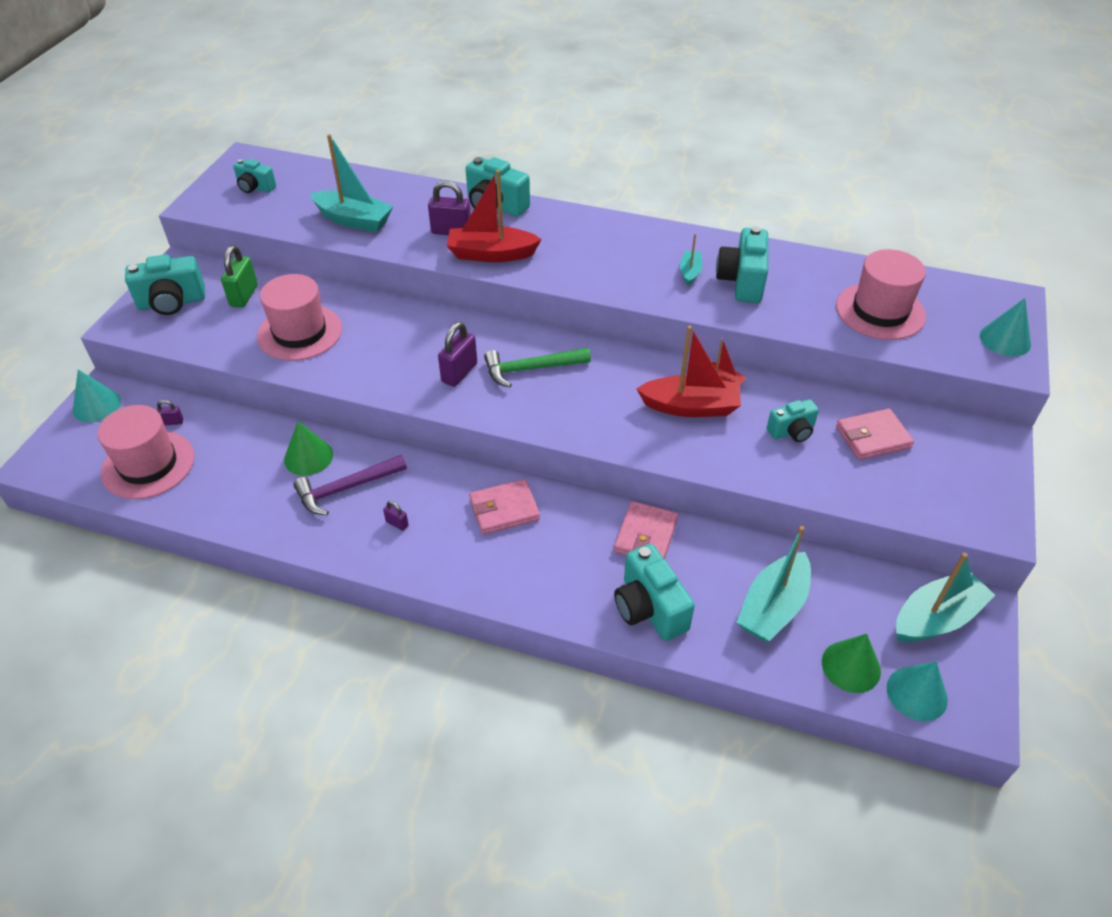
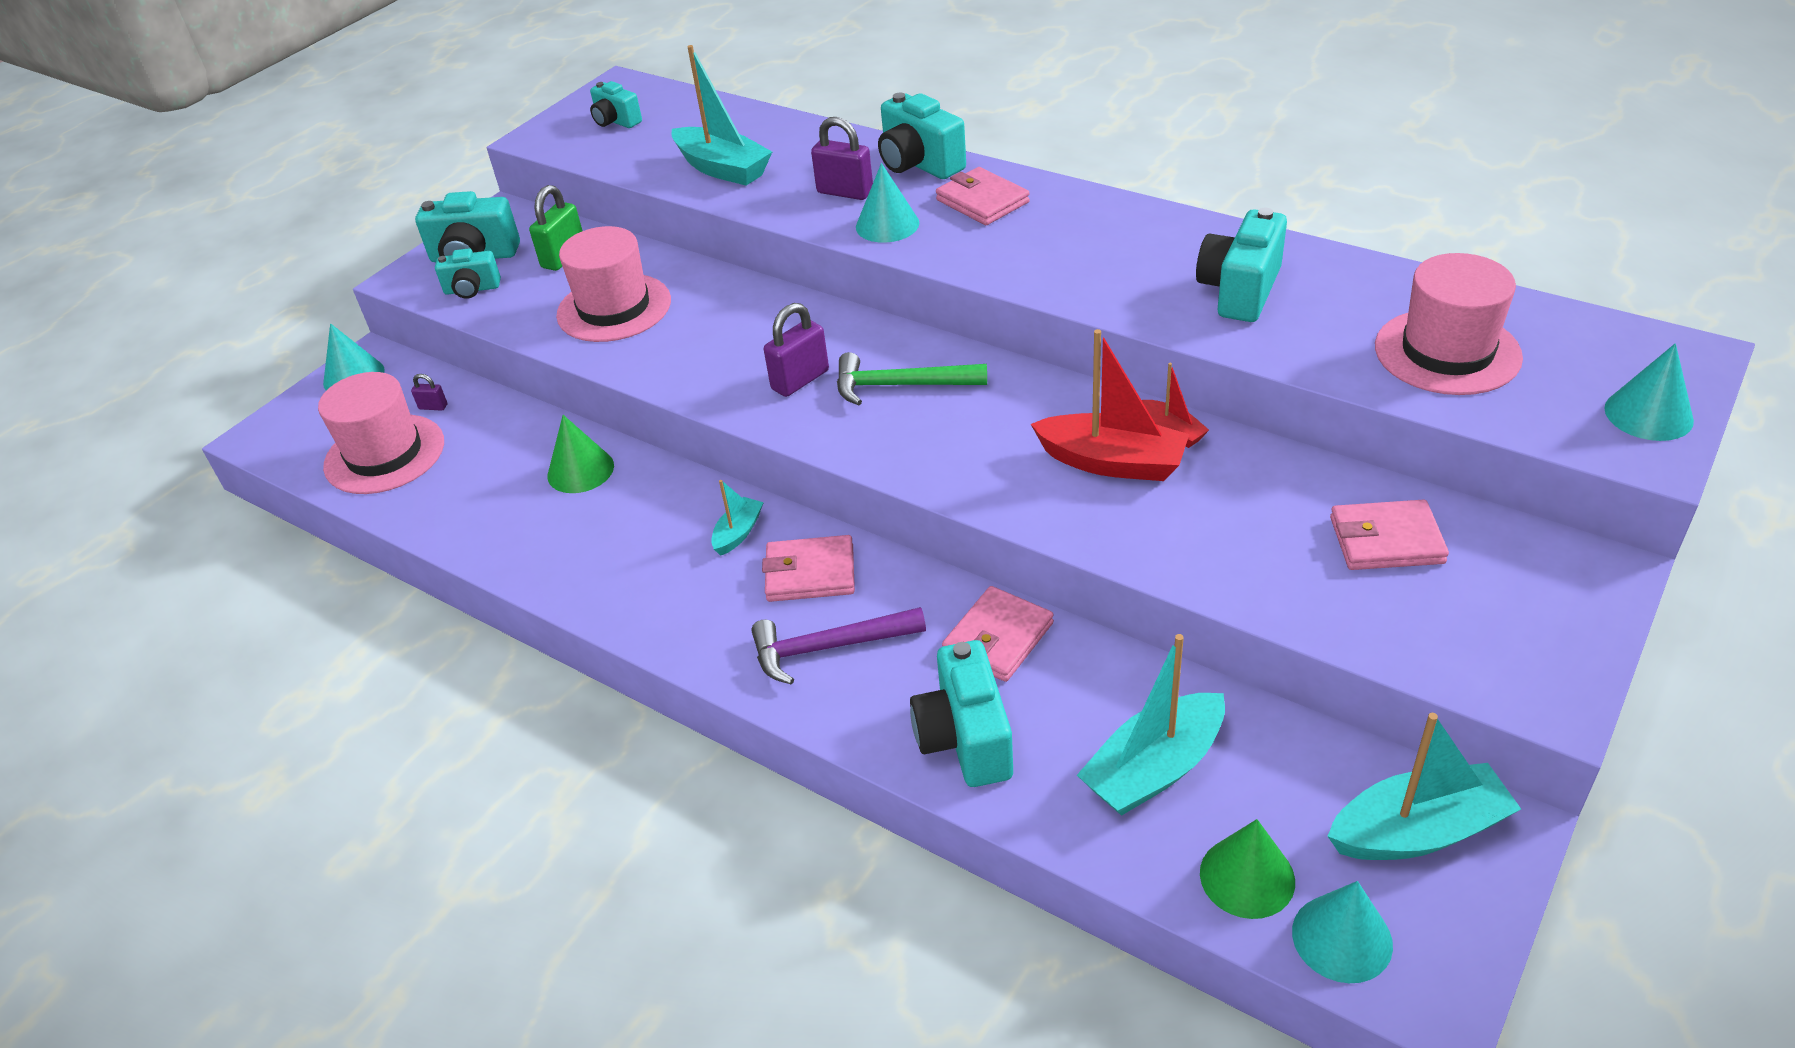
camera: 20 degrees right, 5 degrees down
purple hammer [293,455,407,515] -> purple hammer moved to [751,607,926,685]
purple padlock [383,501,409,531] -> none
red boat [447,170,542,262] -> turquoise cone [856,163,919,243]
turquoise boat [680,233,703,286] -> turquoise boat moved to [711,480,764,556]
turquoise camera [767,399,819,442] -> turquoise camera moved to [435,248,501,299]
none -> pink wallet [936,167,1030,225]

